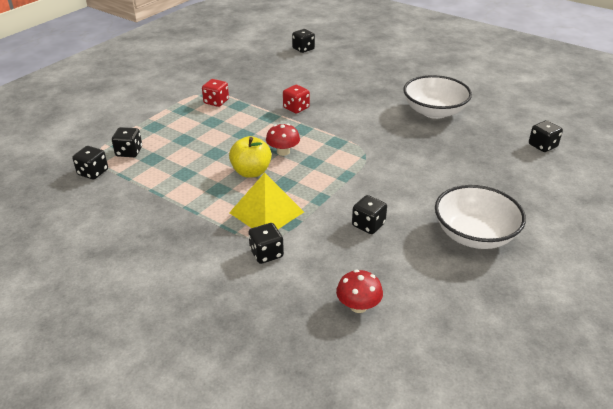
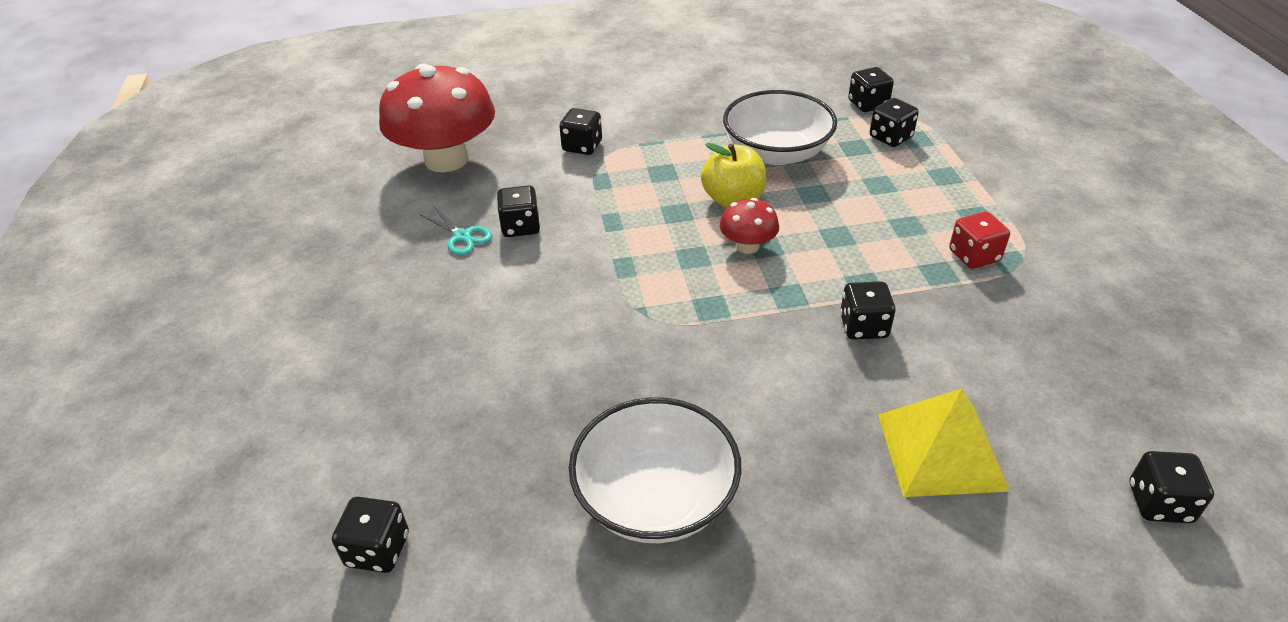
camera: 135 degrees right, 5 degrees up
yellow pyramid [229,173,304,229] -> yellow pyramid moved to [878,389,1010,497]
red dice [283,85,310,114] -> black dice [840,281,896,340]
red mushroom [336,270,383,313] -> red mushroom [379,63,495,172], size x2.17
white bowl [435,185,526,249] -> white bowl moved to [723,90,837,165]
none -> turquoise scissors [420,207,492,255]

